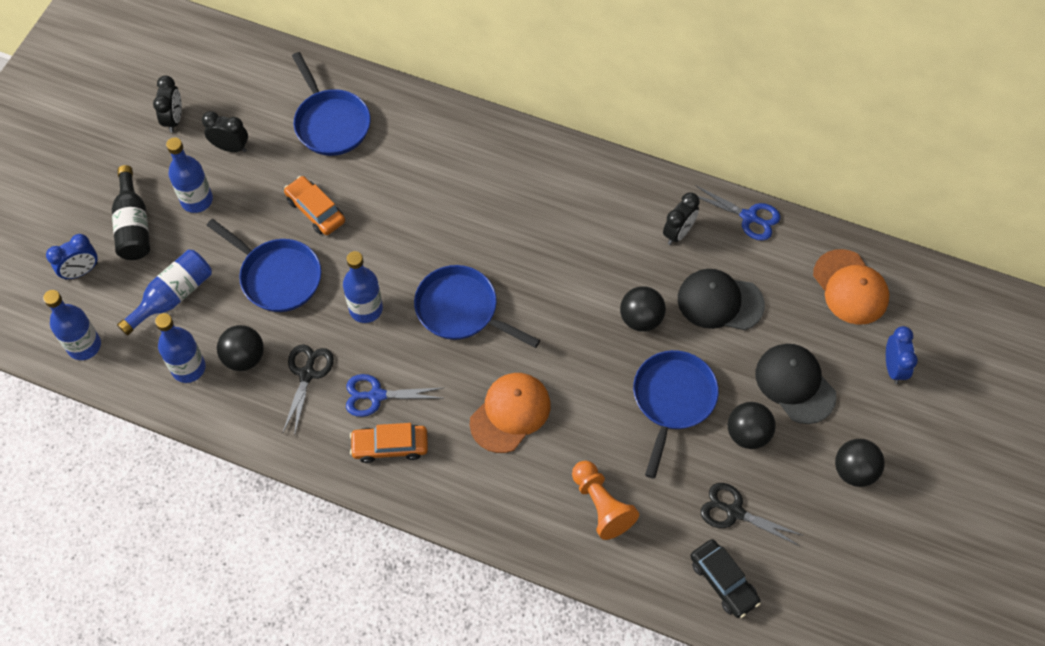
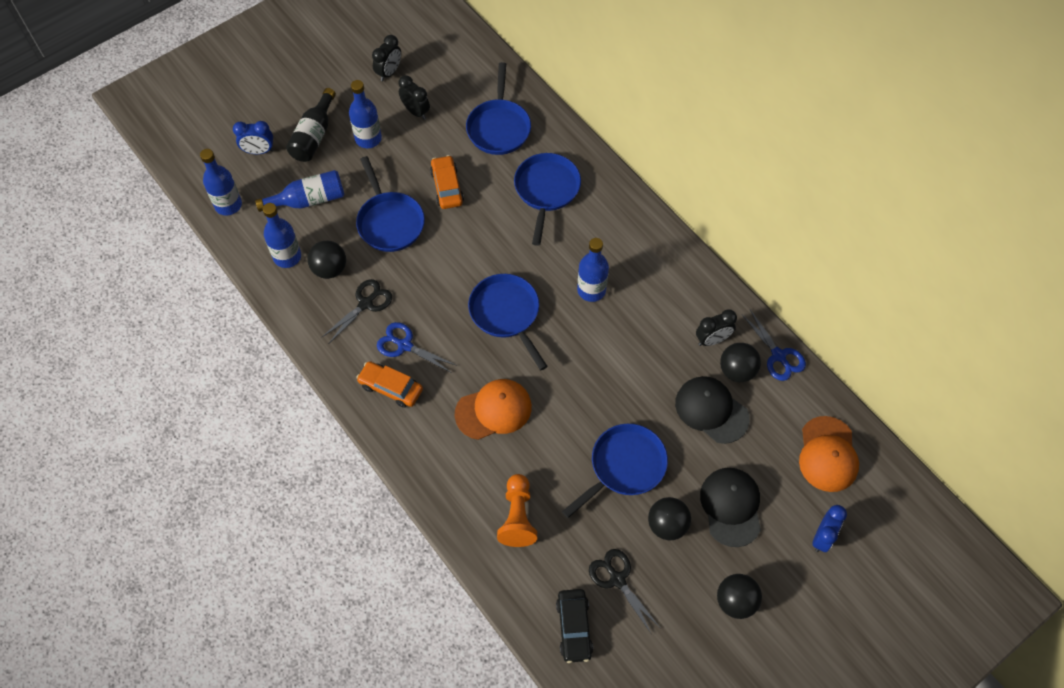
camera: 30 degrees right, 0 degrees up
blue bottle [343,251,383,323] -> blue bottle moved to [577,238,609,302]
black ball [620,286,666,332] -> black ball moved to [720,343,761,382]
none -> blue pan [514,153,581,246]

